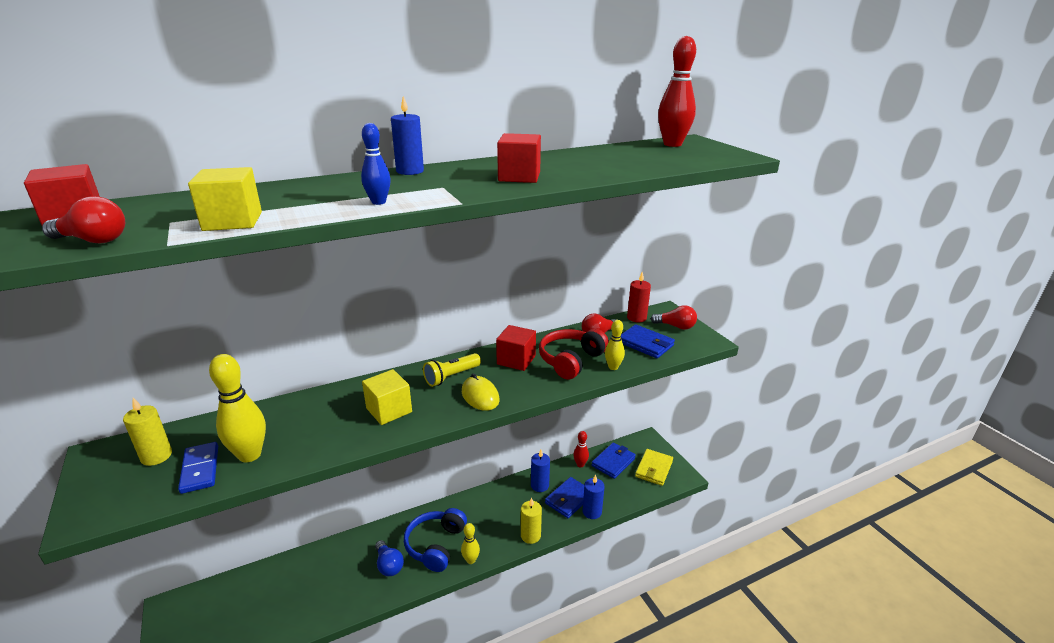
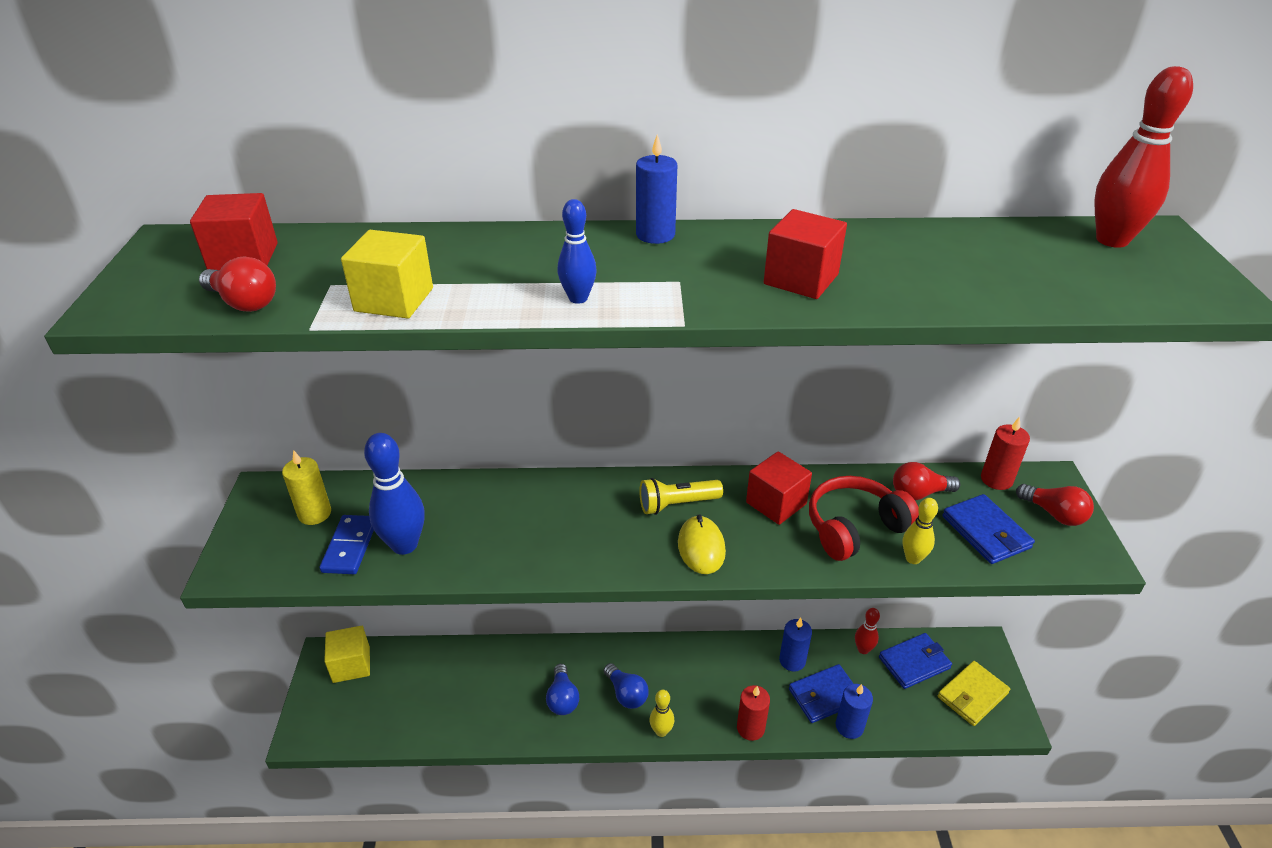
camera: 25 degrees right, 10 degrees up
yellow bowling pin [209,354,266,462] -> blue bowling pin [364,433,425,555]
yellow cube [362,369,412,425] -> yellow cube moved to [324,626,370,683]
blue headphones [404,508,467,572] -> blue light bulb [604,663,649,709]
yellow candle [521,497,542,544] -> red candle [737,685,770,741]

